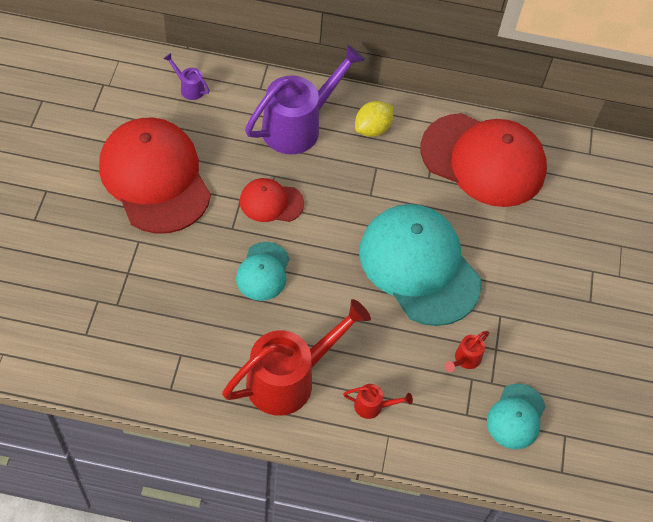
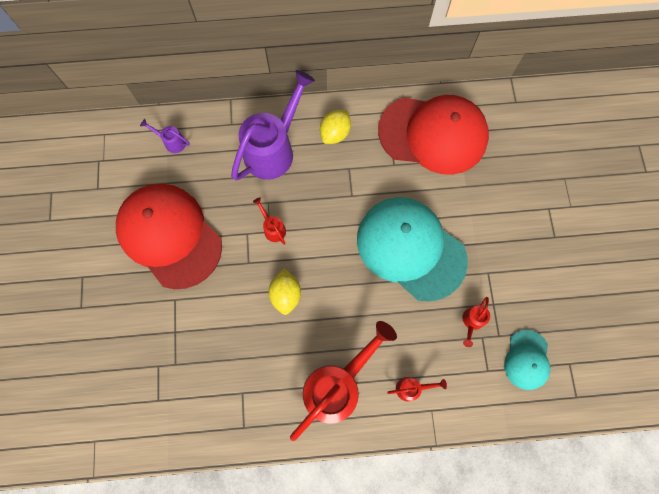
camera: 10 degrees left, 15 degrees up
turquoise cap [236,242,290,301] -> yellow lemon [268,269,301,315]
red cap [240,178,304,222] -> red watering can [253,197,286,245]

